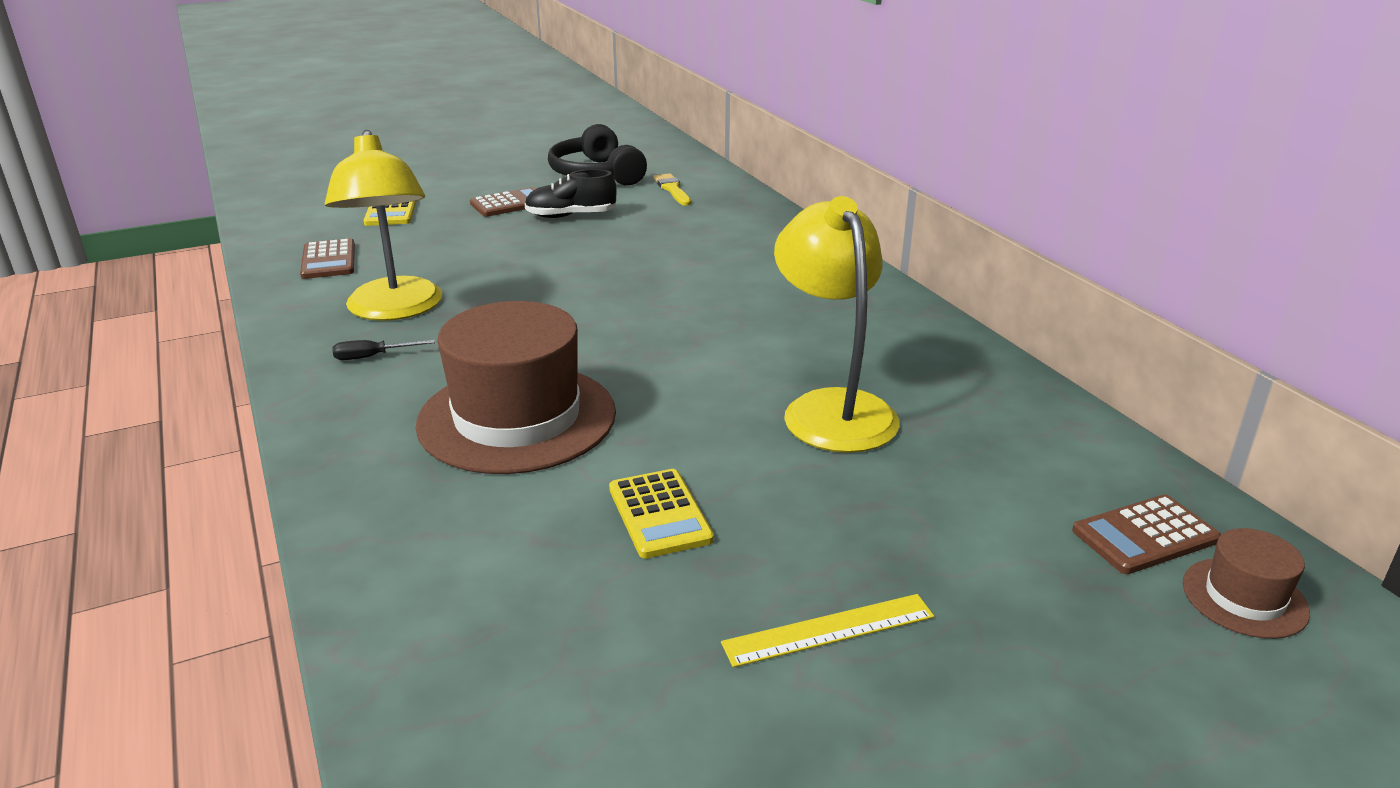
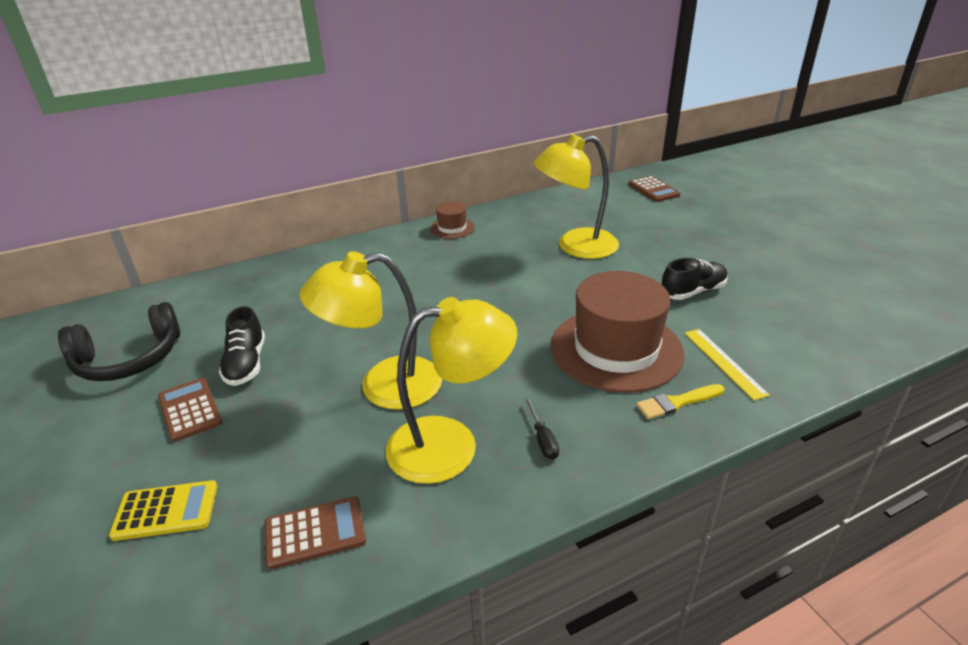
camera: 90 degrees left, 5 degrees up
yellow calculator [609,469,714,559] -> black shoe [662,258,728,300]
yellow brush [653,174,691,206] -> yellow brush moved to [636,384,724,419]
yellow ruler [721,594,934,667] -> yellow ruler moved to [684,329,770,401]
brown hat [1183,528,1310,639] -> brown hat moved to [430,201,475,239]
none -> yellow lamp [300,252,442,410]

